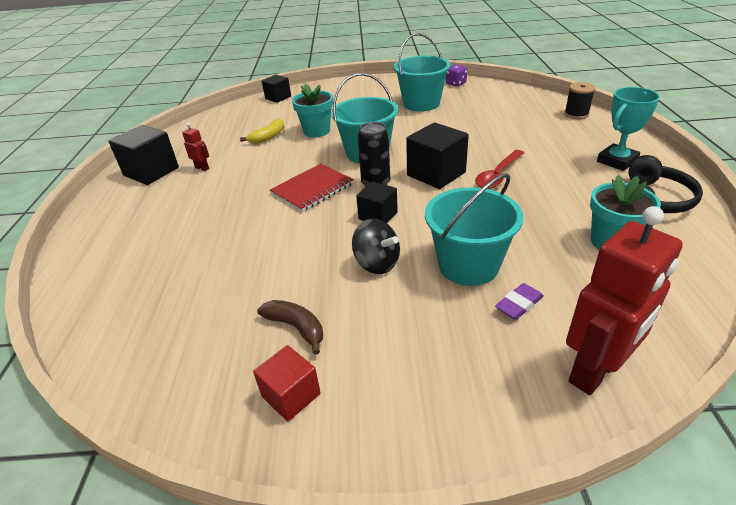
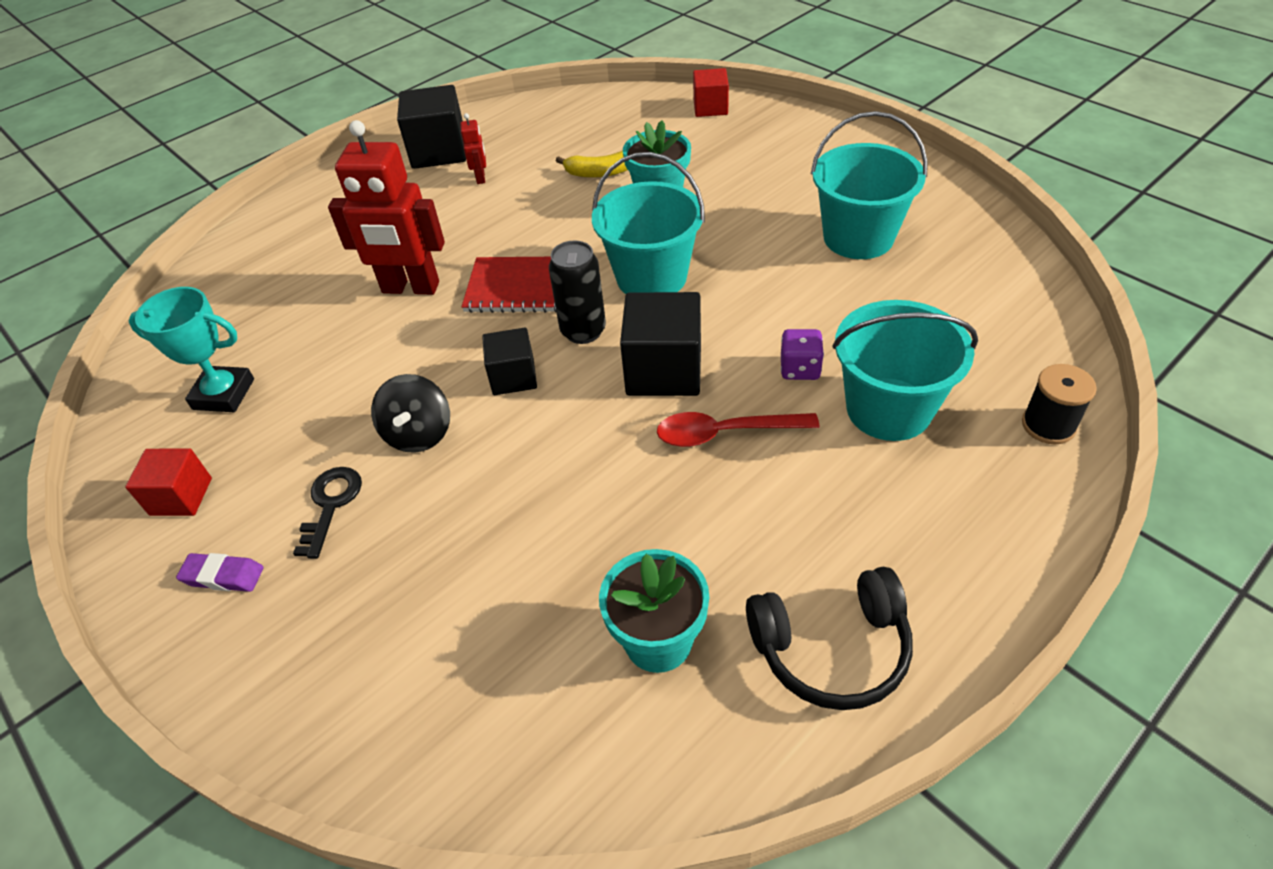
camera: 50 degrees right, 10 degrees up
brown banana [257,300,323,355] -> none
black cube [262,75,291,103] -> red cube [693,68,729,117]
turquoise bucket [425,173,524,286] -> turquoise bucket moved to [832,300,978,441]
purple dice [446,64,467,86] -> purple dice moved to [781,329,824,380]
purple eraser [495,283,544,320] -> purple eraser moved to [176,553,264,592]
red robot [566,206,683,395] -> red robot moved to [328,120,445,295]
turquoise trophy [597,87,660,171] -> turquoise trophy moved to [129,287,254,412]
none -> black key [293,467,362,559]

